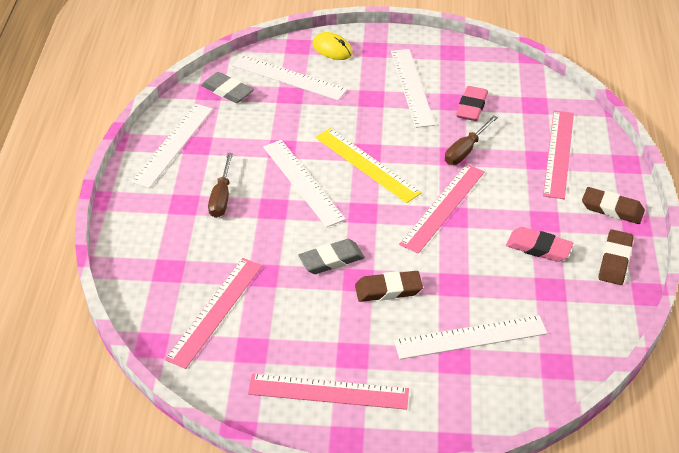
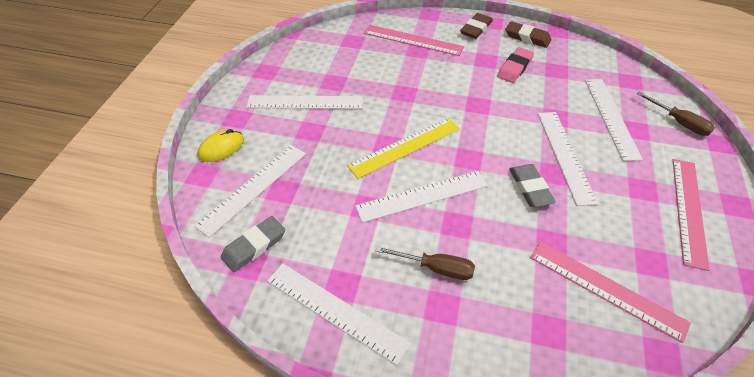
camera: 80 degrees left, 5 degrees up
brown eraser [355,271,423,302] -> white ruler [538,112,598,206]
pink ruler [399,164,485,254] -> none
brown screwdriver [445,115,498,165] -> brown screwdriver moved to [636,92,715,136]
pink eraser [456,86,488,121] -> none

